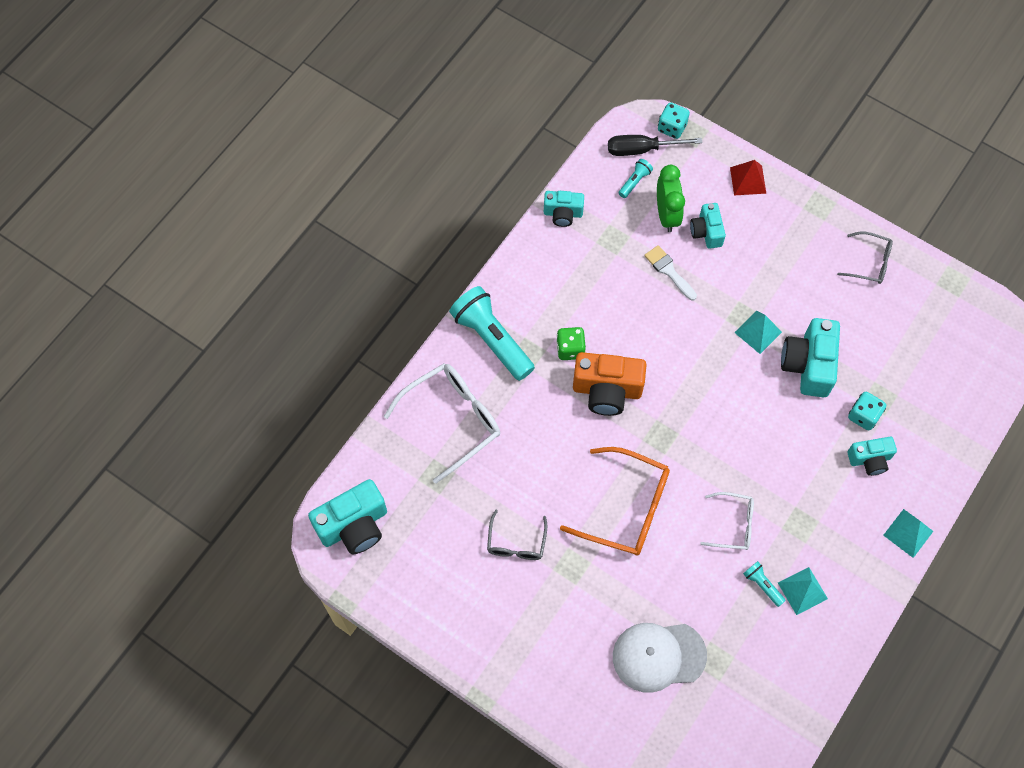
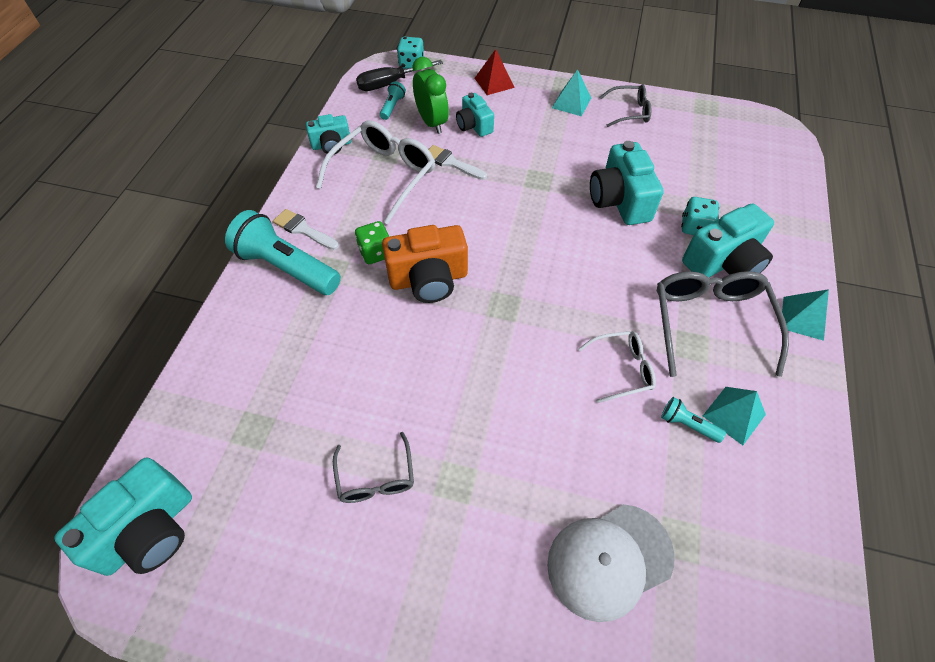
camera: 20 degrees left, 10 degrees down
white glasses [384,363,500,484] -> white glasses moved to [316,120,435,224]
orange glasses [560,447,670,556] -> none
turquoise pyramid [734,311,782,354] -> turquoise pyramid moved to [552,69,591,116]
turquoise camera [847,437,897,476] -> turquoise camera [682,203,774,278], size x1.67
none -> white brush [273,209,339,250]
none -> grey glasses [657,271,789,377]

